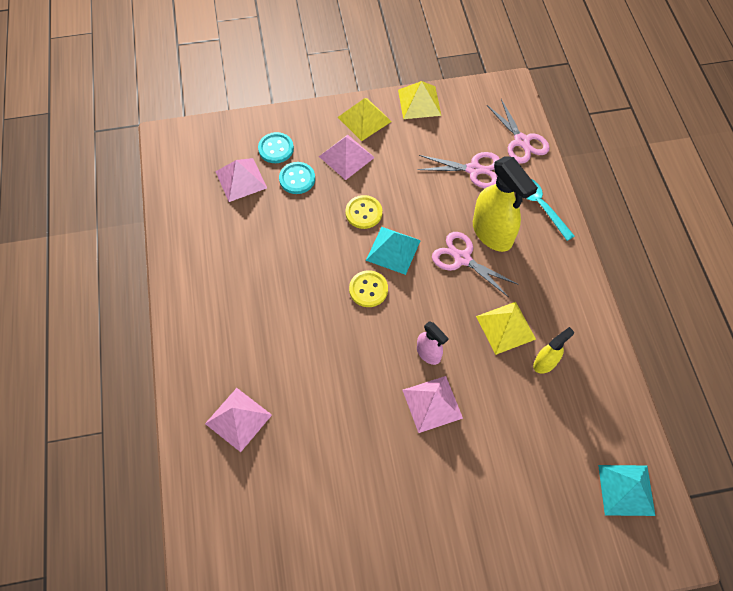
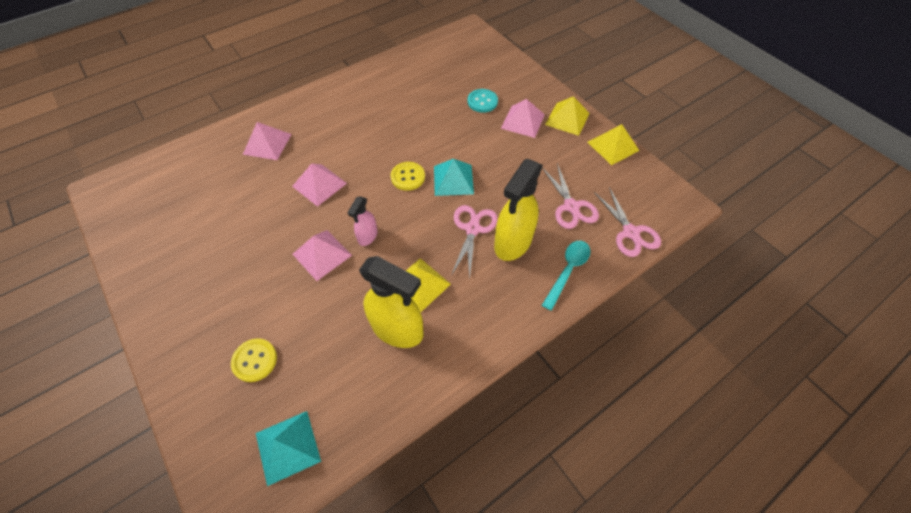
camera: 65 degrees right, 5 degrees down
pink pyramid [215,158,267,202] -> pink pyramid moved to [292,163,347,207]
turquoise button [258,132,294,163] -> none
yellow button [345,195,382,229] -> yellow button moved to [231,338,277,382]
pink scissors [487,99,550,164] -> pink scissors turned 60 degrees counterclockwise [594,187,661,257]
yellow spray bottle [533,327,574,374] -> yellow spray bottle [359,256,423,348], size x1.92

